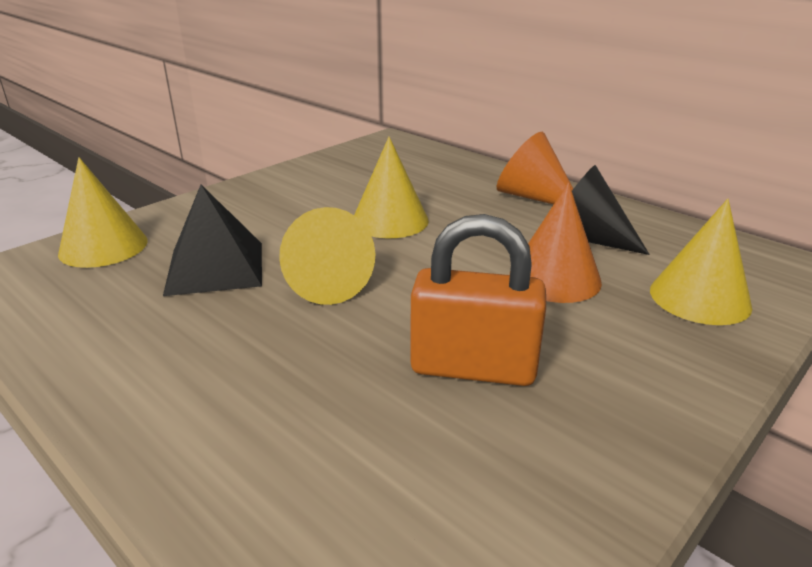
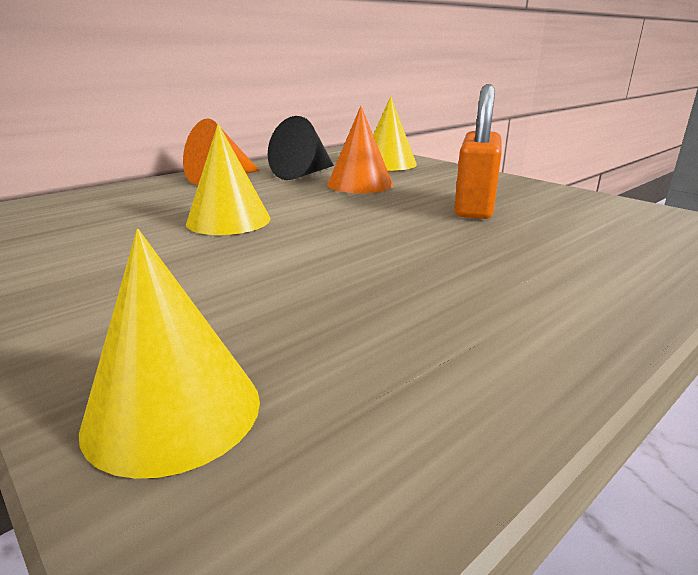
camera: 85 degrees left, 5 degrees down
black pyramid [163,185,262,296] -> none
yellow cone [279,207,375,305] -> none

